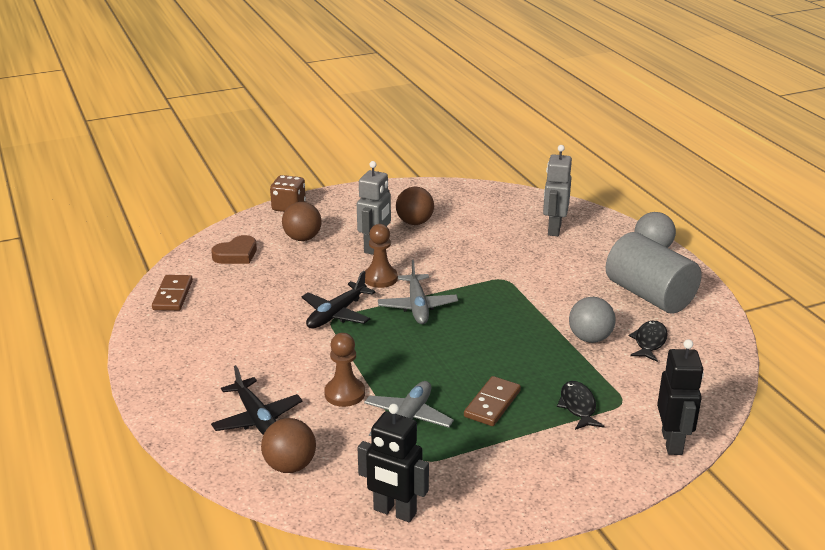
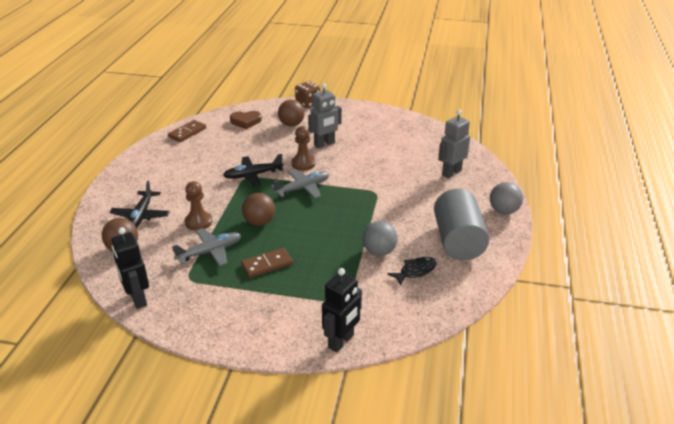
camera: 35 degrees right, 5 degrees up
grey plane [378,260,458,324] -> grey plane turned 150 degrees counterclockwise [271,169,329,199]
brown ball [396,187,434,225] -> brown ball moved to [242,193,275,226]
black fish [557,381,604,430] -> none

